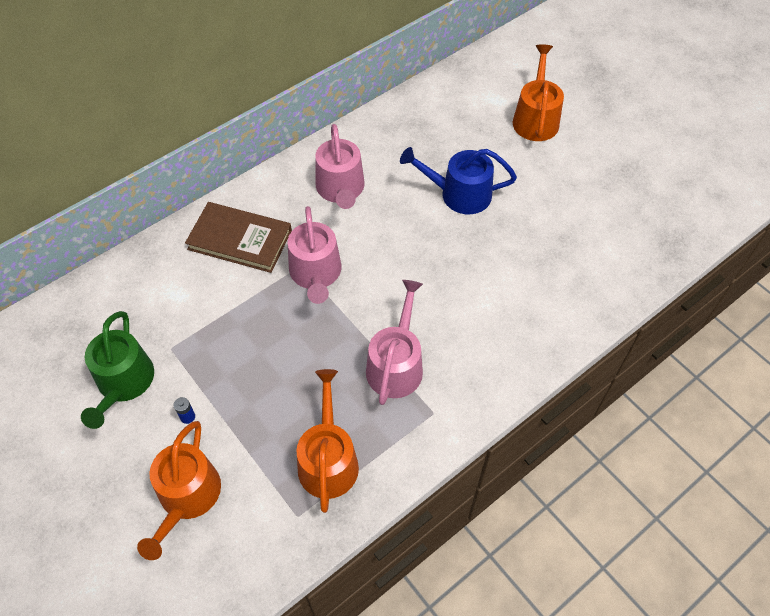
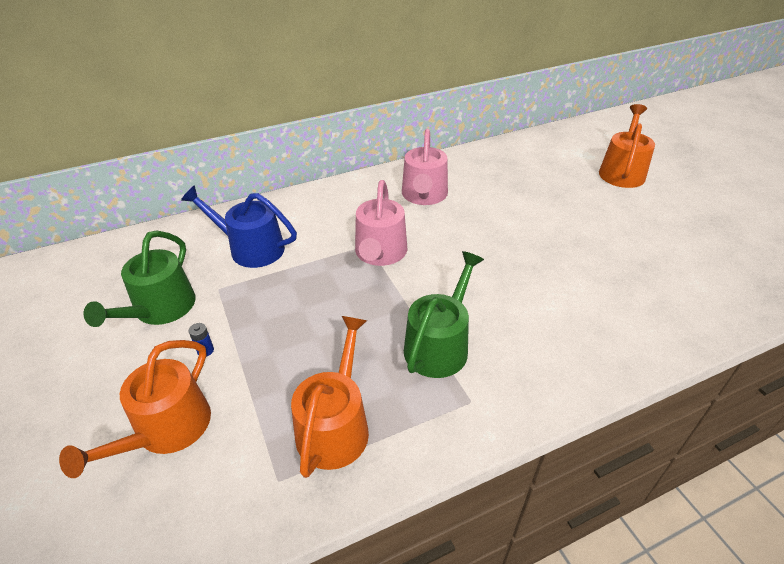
camera: 15 degrees right, 15 degrees down
brown book [185,202,292,273] -> none
pink watering can [366,280,423,405] -> green watering can [404,251,484,378]
blue watering can [400,147,517,214] -> blue watering can moved to [181,185,297,268]

